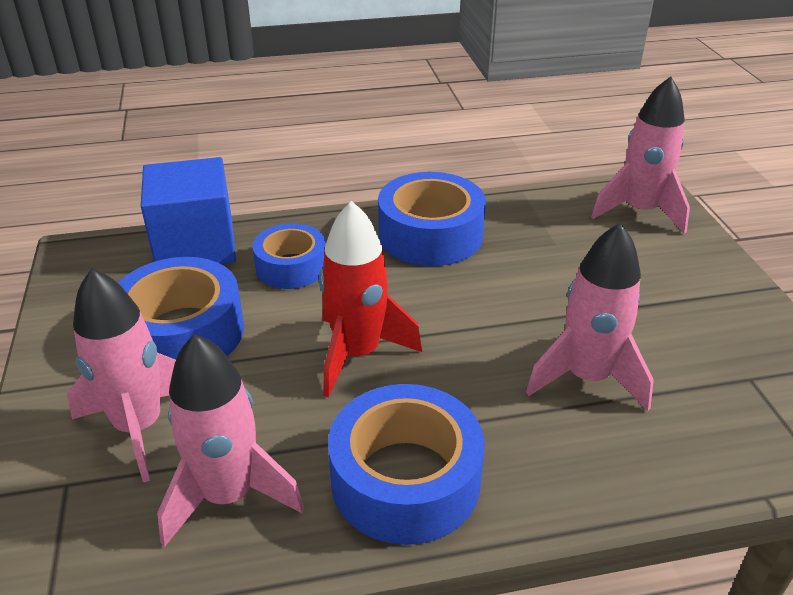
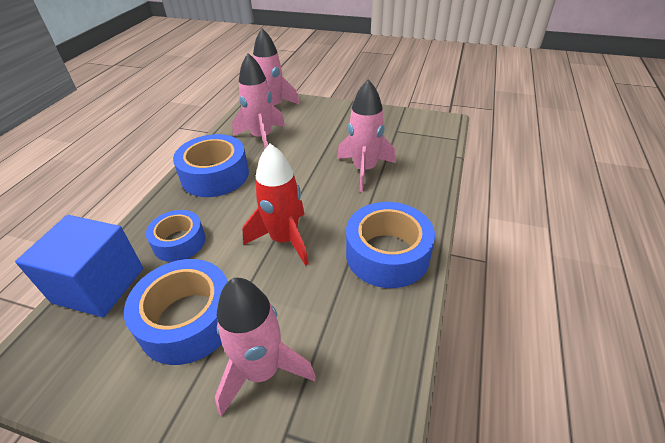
camera: 60 degrees left, 5 degrees up
pink rocket [157,334,304,547] -> pink rocket moved to [232,53,285,148]

